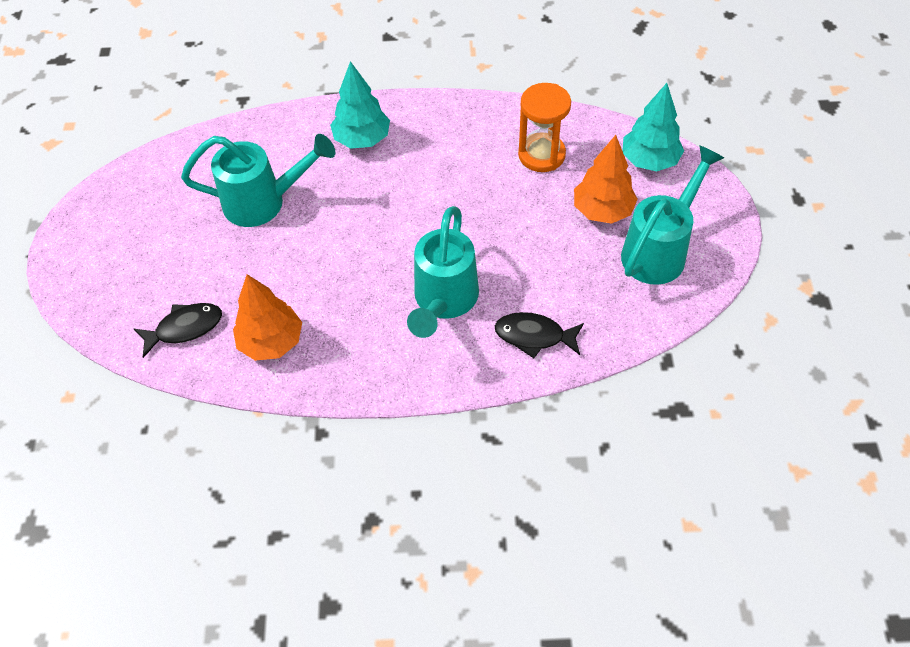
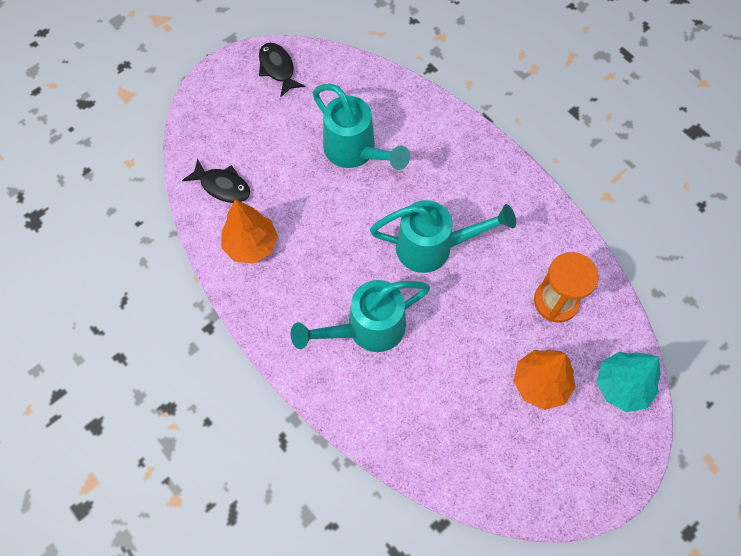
camera: 50 degrees right, 10 degrees up
turquoise tree [330,61,390,149] -> none
black fish [495,312,584,358] -> black fish moved to [259,43,305,97]
turquoise watering can [621,145,724,285] -> turquoise watering can moved to [370,200,516,273]

